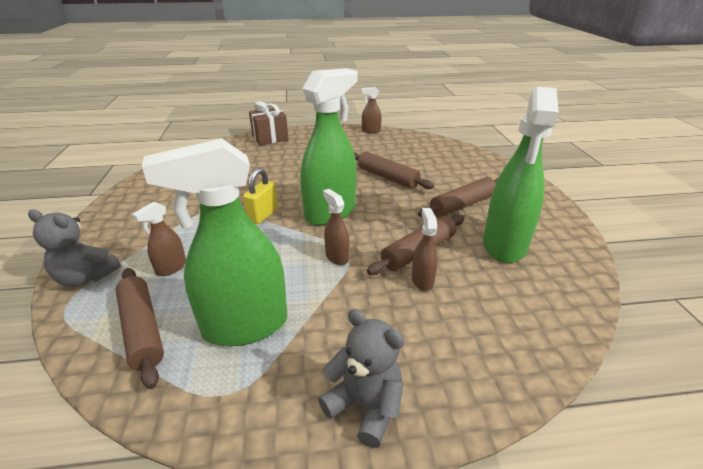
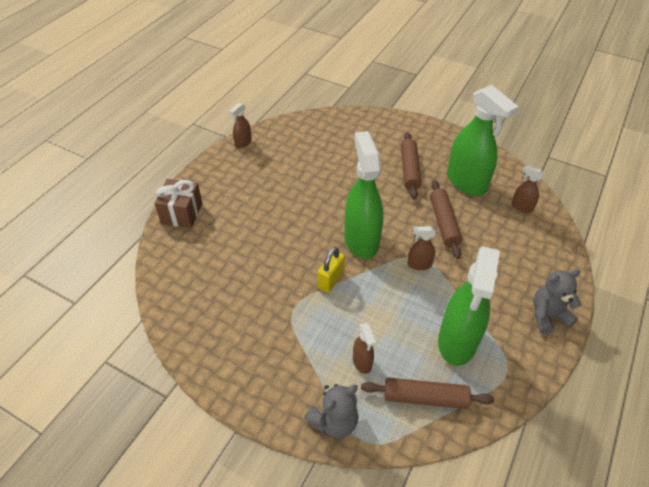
camera: 55 degrees left, 15 degrees up
yellow padlock [243,168,278,224] -> yellow padlock turned 60 degrees clockwise [318,247,345,293]
brown rolling pin [354,152,434,189] -> none
brown spray bottle [412,208,438,291] -> brown spray bottle moved to [512,165,544,213]

